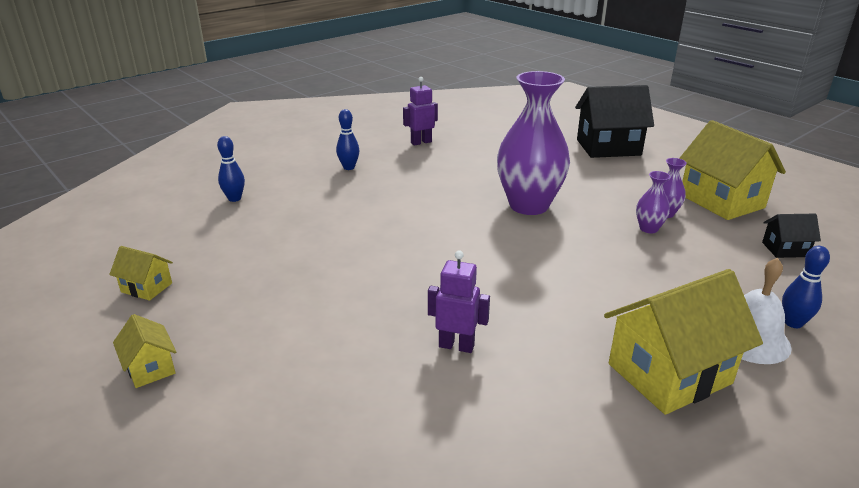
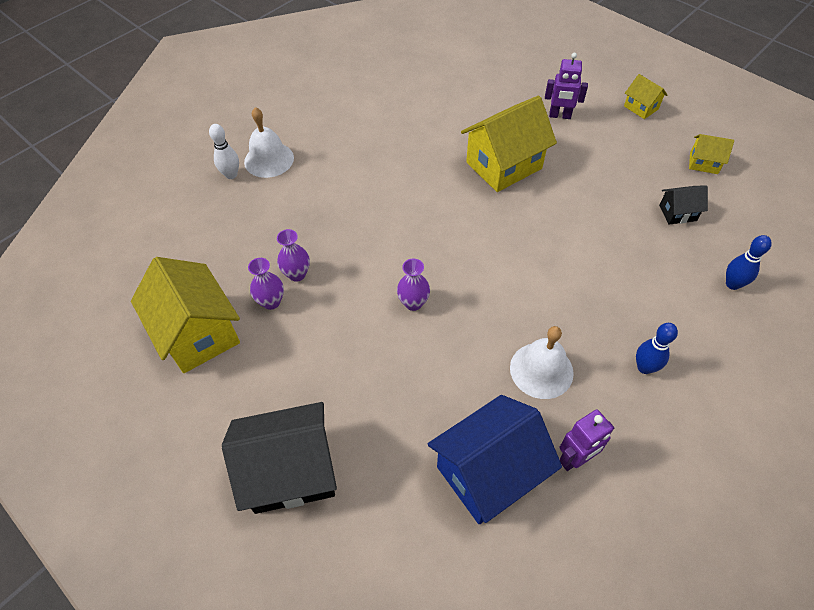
camera: 175 degrees right, 25 degrees up
purple robot [428,251,490,353] -> purple robot moved to [545,53,588,119]
purple vase [497,71,570,215] -> purple vase [397,259,430,311], size x0.43
yellow house [604,269,763,415] -> yellow house moved to [461,96,557,192]
black house [762,214,821,258] -> black house moved to [659,185,708,224]
blue bowling pin [782,246,830,328] -> white bowling pin [209,124,239,179]
none -> blue house [428,395,562,524]
none -> white bell [510,326,574,399]

